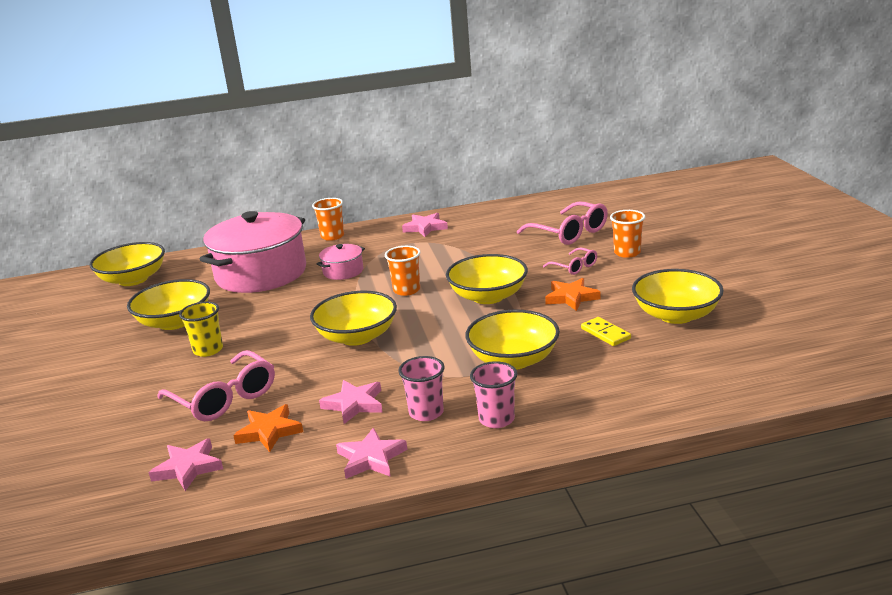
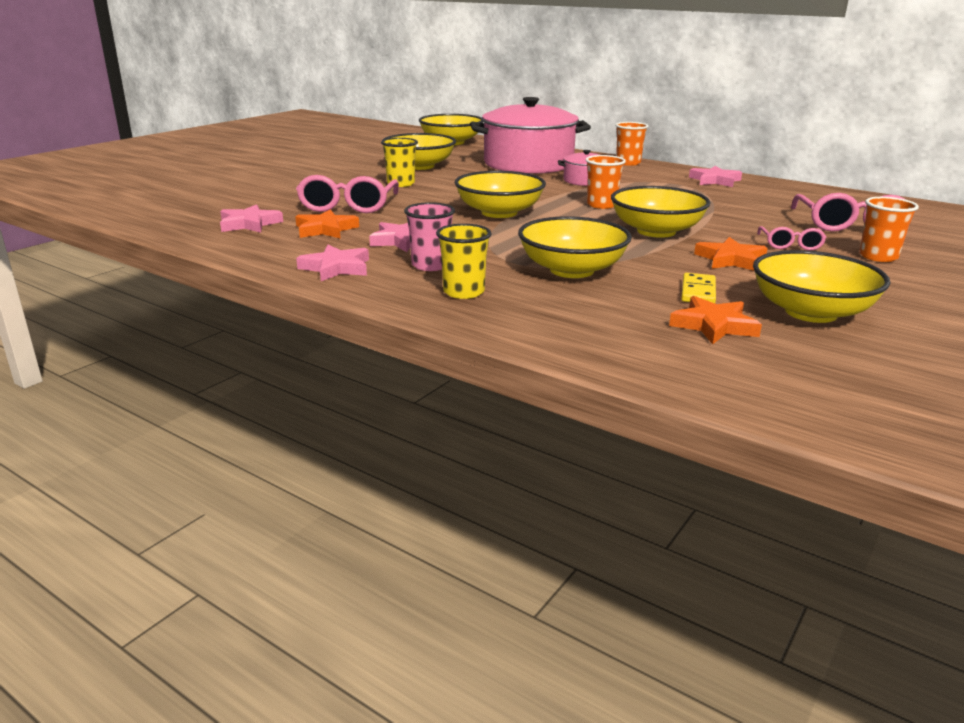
camera: 45 degrees right, 0 degrees up
pink cup [470,361,517,428] -> yellow cup [436,224,492,299]
none -> orange star [669,296,762,344]

